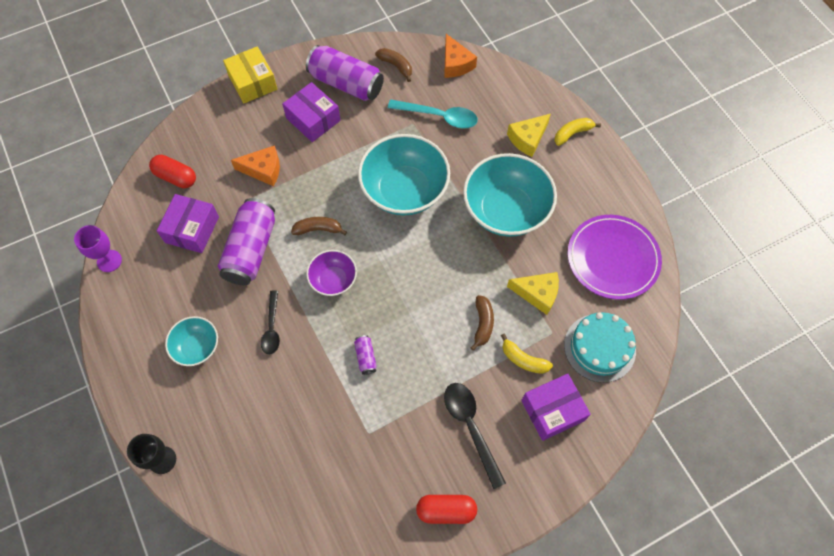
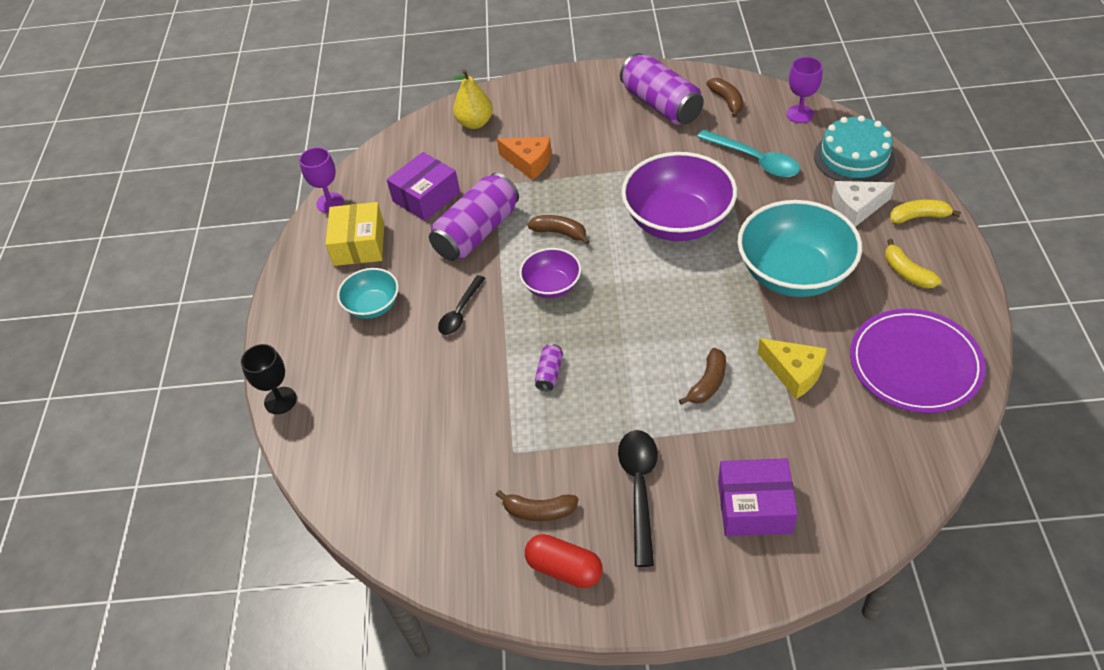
camera: 30 degrees right, 15 degrees down
red capsule [149,155,196,188] -> none
yellow box [223,46,277,103] -> yellow box moved to [325,202,384,266]
purple box [282,82,341,142] -> none
turquoise bowl [358,134,450,215] -> purple bowl [622,152,737,241]
orange cheese [444,34,477,78] -> purple goblet [786,57,822,123]
yellow banana [501,334,553,374] -> yellow banana moved to [885,239,941,288]
yellow cheese [507,114,551,157] -> white cheese [832,181,895,227]
turquoise cake [564,312,636,383] -> turquoise cake moved to [814,115,895,182]
none -> yellow pear [453,69,493,129]
none -> brown banana [496,490,579,521]

